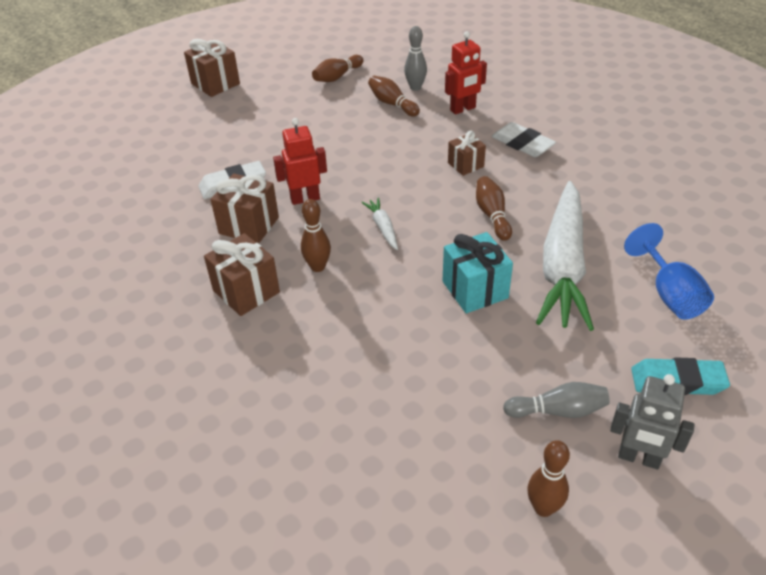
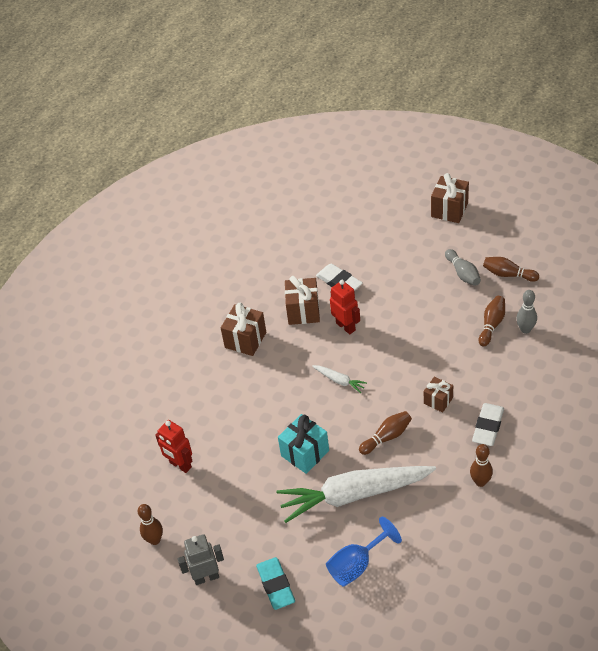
camera: 70 degrees right, 5 degrees up
brown bowling pin [301,199,331,272] -> brown bowling pin moved to [470,444,493,487]
white carrot [361,198,398,250] -> white carrot turned 75 degrees clockwise [312,365,367,393]
red robot [445,32,487,114] -> red robot moved to [155,420,192,473]
grey bowling pin [503,382,610,418] -> grey bowling pin moved to [445,249,481,286]
grey robot [610,374,695,469] -> grey robot turned 75 degrees clockwise [178,534,224,585]

